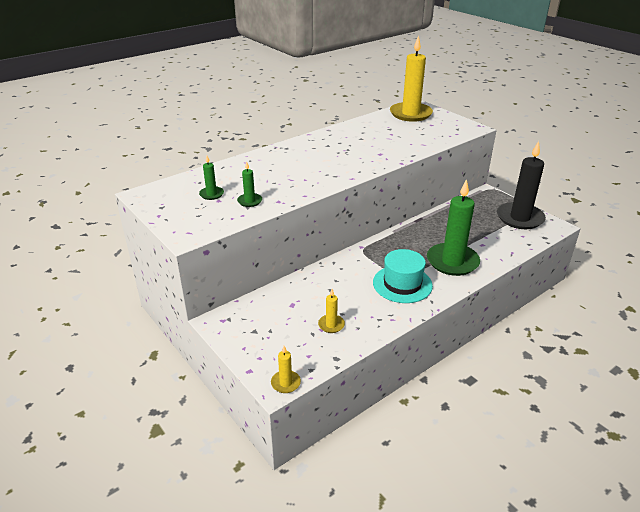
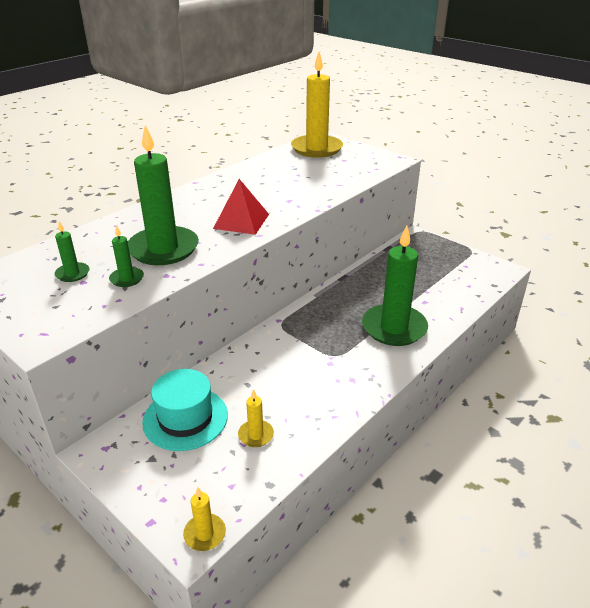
camera: 10 degrees left, 0 degrees up
turquoise hat [373,249,433,303] -> turquoise hat moved to [142,369,228,451]
black candle [497,141,546,229] -> none
none -> green candle [128,125,199,265]
none -> red pyramid [213,179,269,235]

